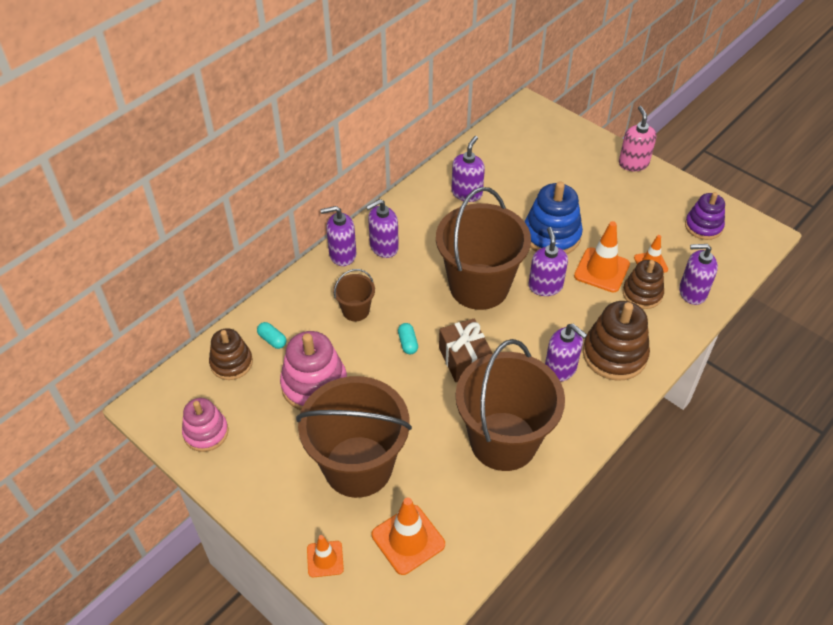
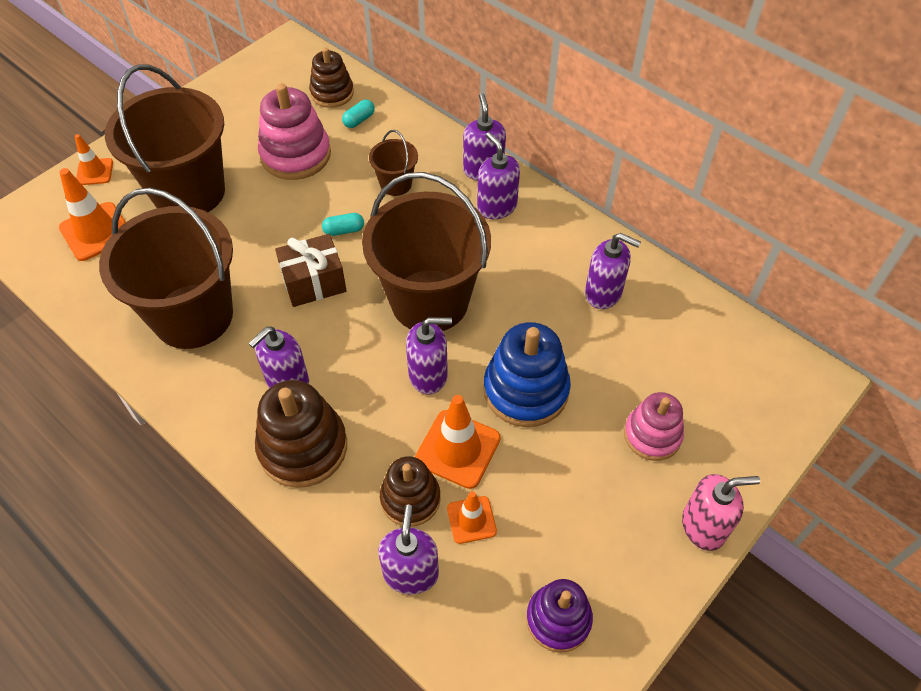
camera: 90 degrees right, 5 degrees up
pink stacking toy [182,398,229,452] -> pink stacking toy moved to [624,392,684,461]

